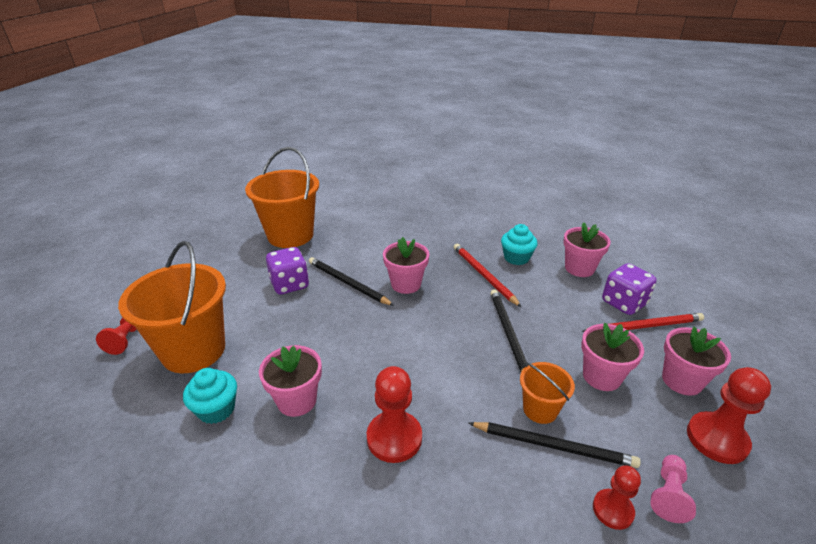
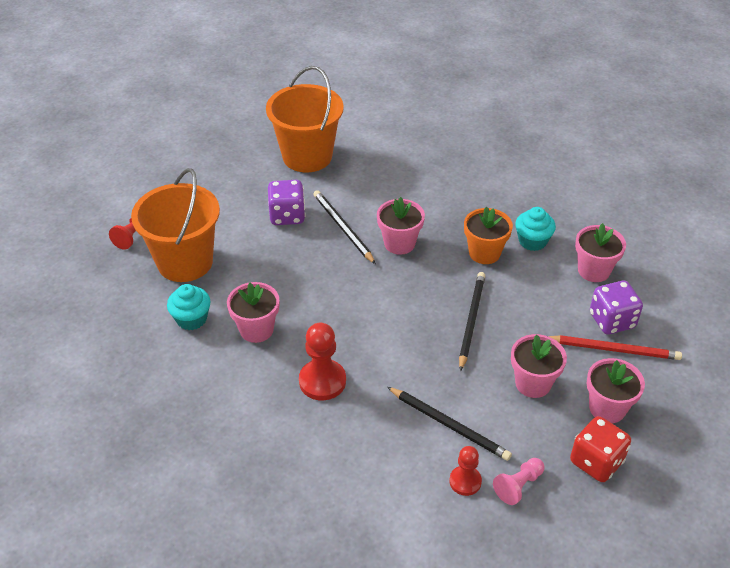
camera: 20 degrees right, 10 degrees up
red pencil [454,244,521,307] -> orange flower pot [464,207,513,264]
orange bucket [520,362,575,424] -> none
red pawn [687,367,771,464] -> red dice [570,416,631,482]

